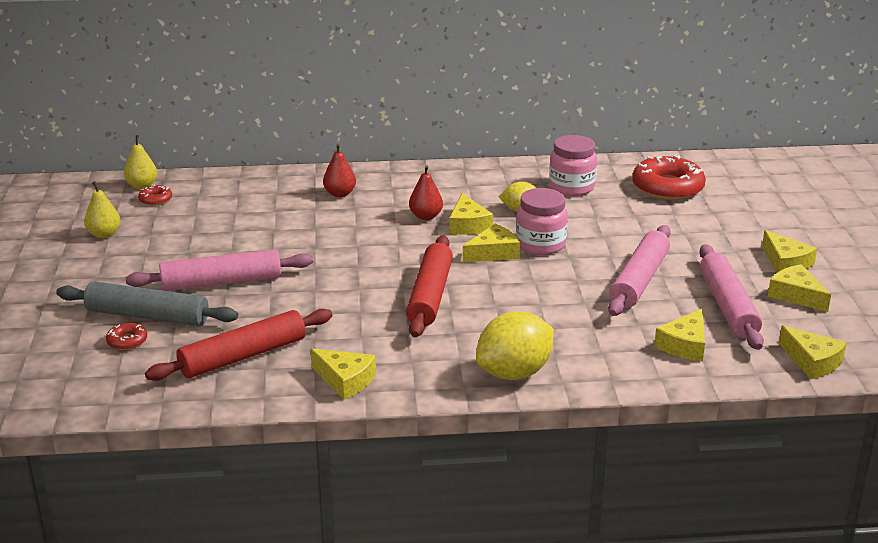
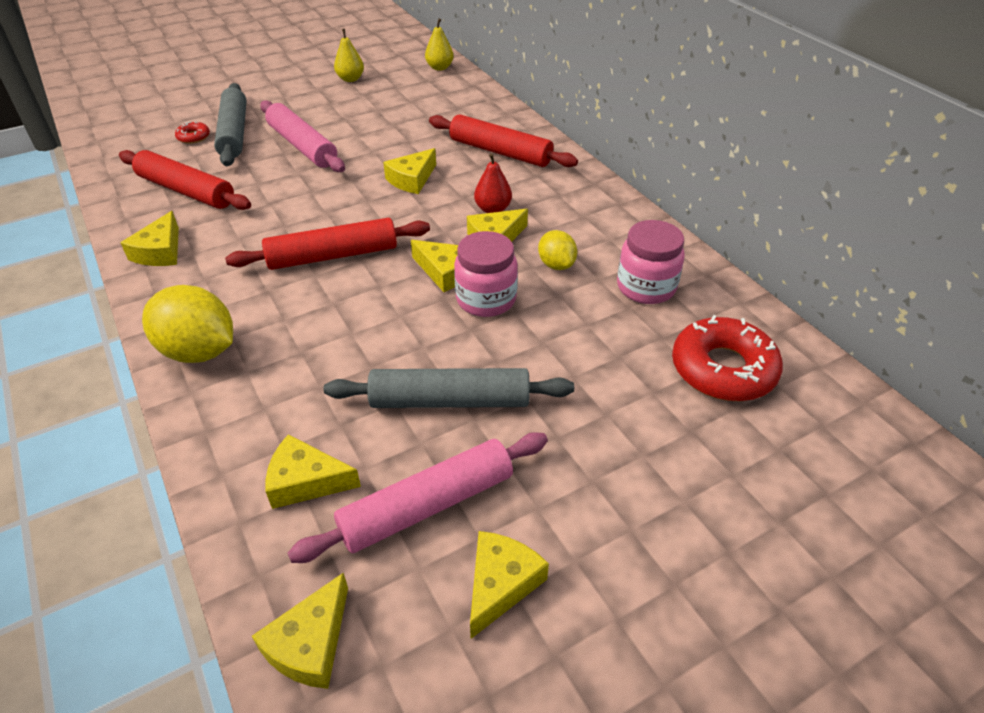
camera: 65 degrees right, 15 degrees up
red donut [138,185,172,206] -> none
red pear [323,144,356,197] -> red rolling pin [429,114,578,167]
pink rolling pin [608,225,671,316] -> grey rolling pin [324,368,574,408]
yellow cheese [762,230,817,273] -> yellow cheese moved to [383,148,436,194]

